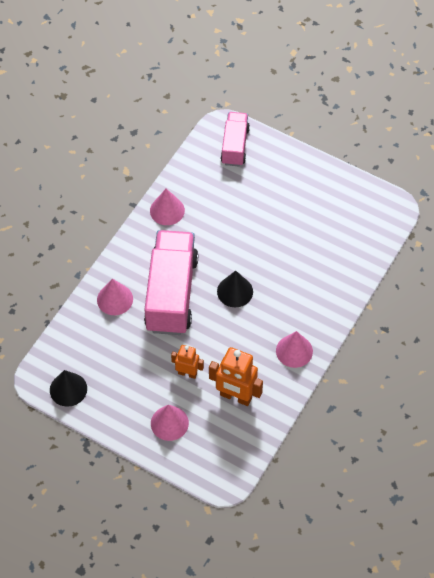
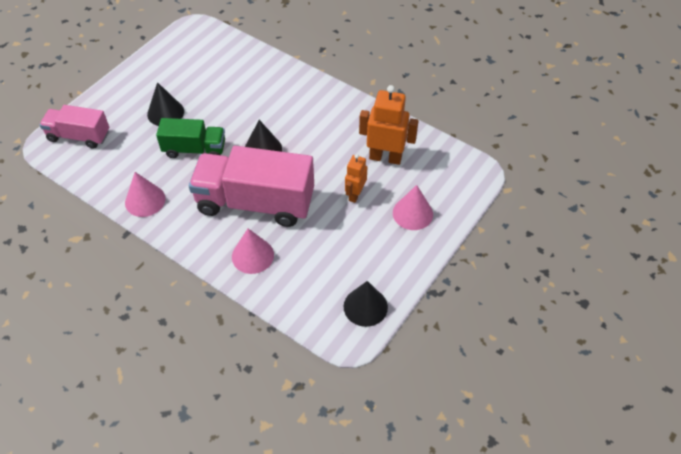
camera: 85 degrees left, 5 degrees down
orange robot [209,347,263,406] -> orange robot turned 105 degrees counterclockwise [359,85,418,165]
pink cone [276,331,313,368] -> none
none -> black cone [147,82,184,126]
none -> green truck [156,118,225,158]

